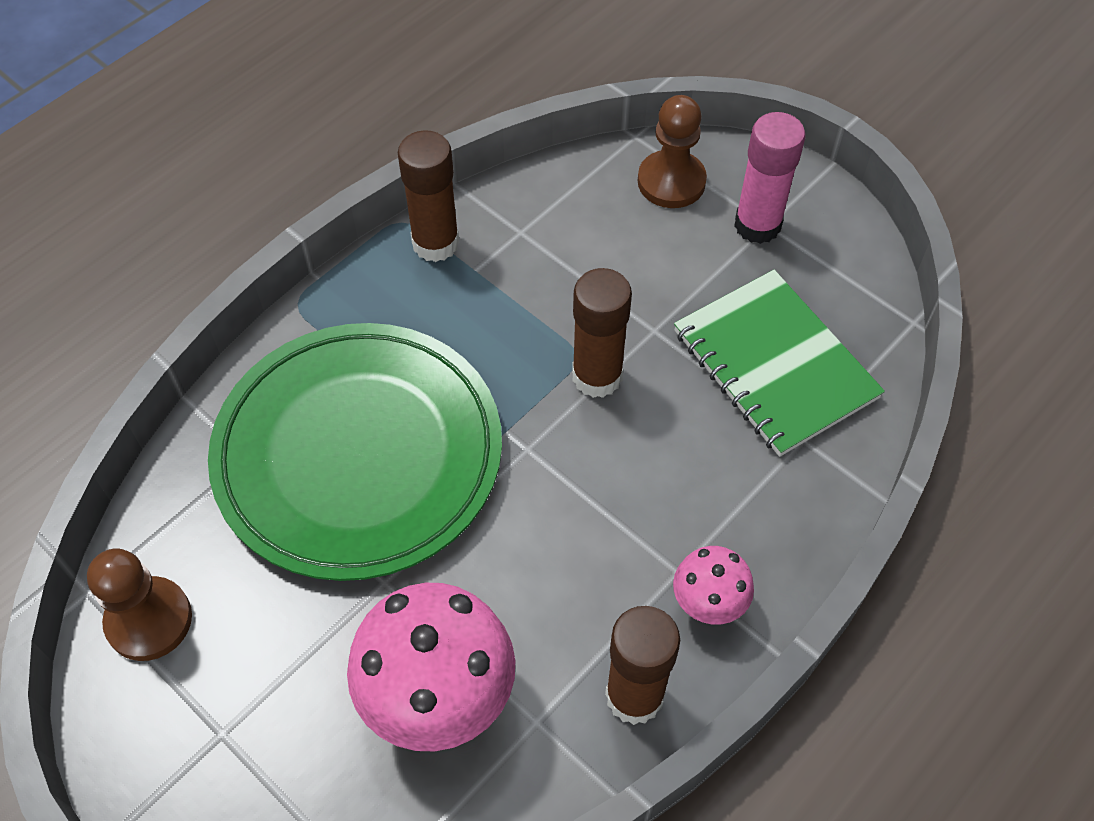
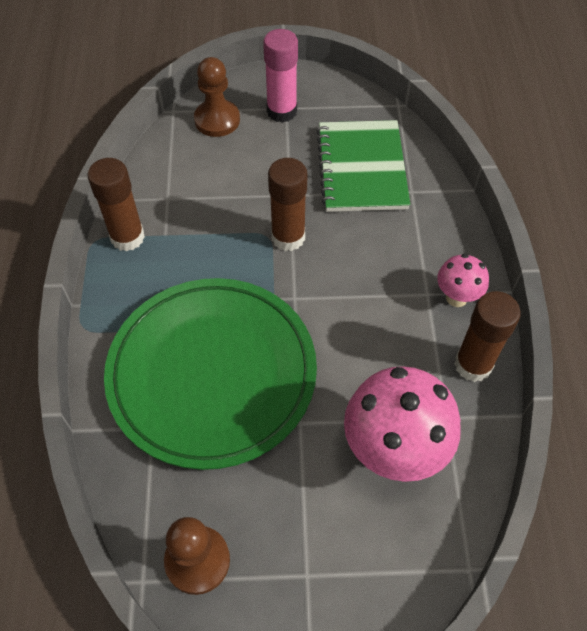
camera: 45 degrees left, 0 degrees up
green notebook [674,270,885,457] -> green notebook turned 75 degrees clockwise [316,120,410,212]

